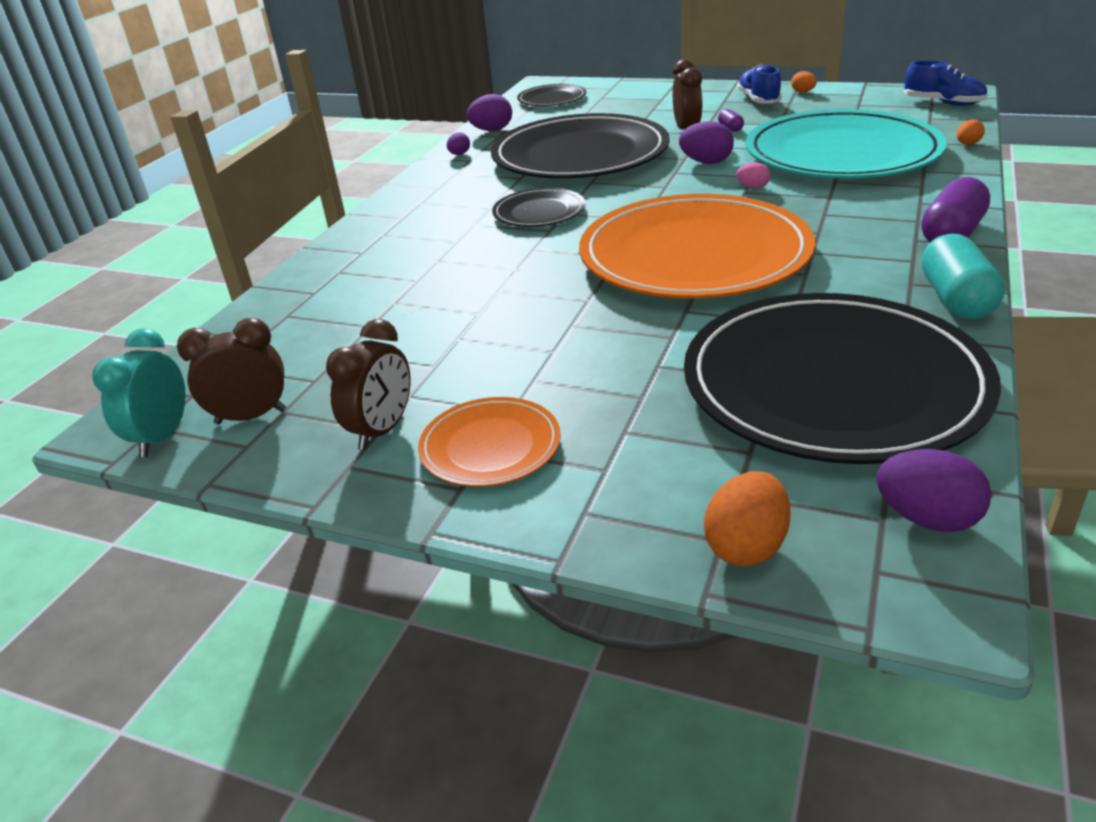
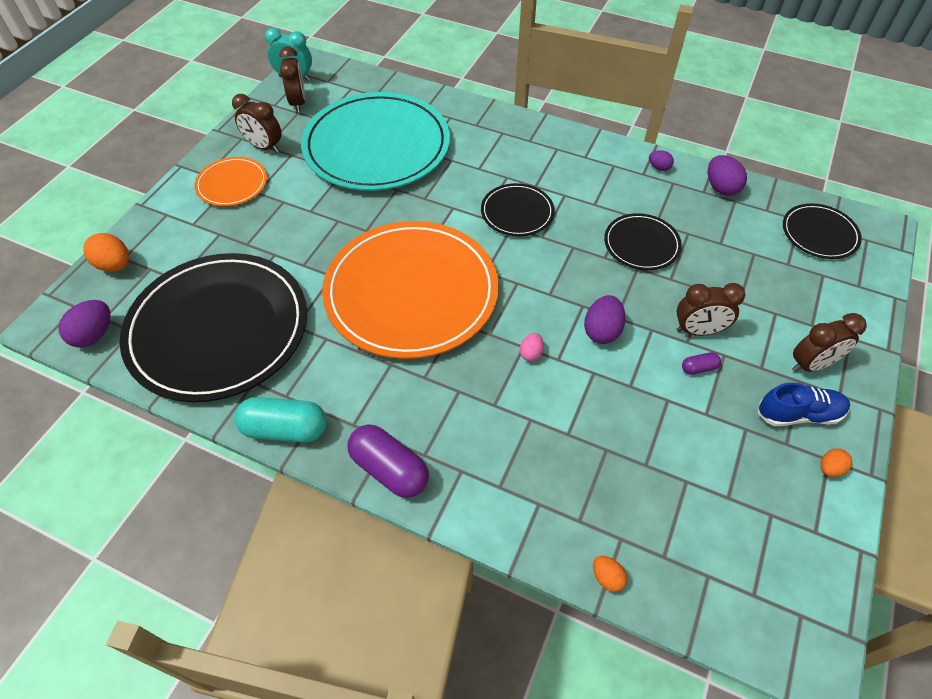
camera: 90 degrees right, 20 degrees up
black plate [491,113,670,178] -> black plate [604,213,682,270], size x0.46
turquoise plate [746,109,947,178] -> turquoise plate moved to [301,92,450,191]
blue shoe [904,60,988,106] -> none
none -> brown clock [792,313,867,372]

